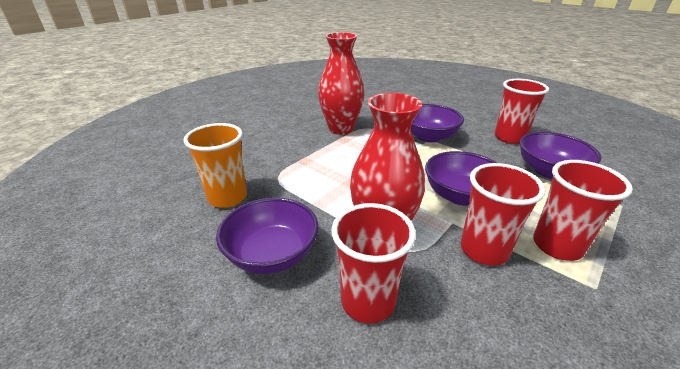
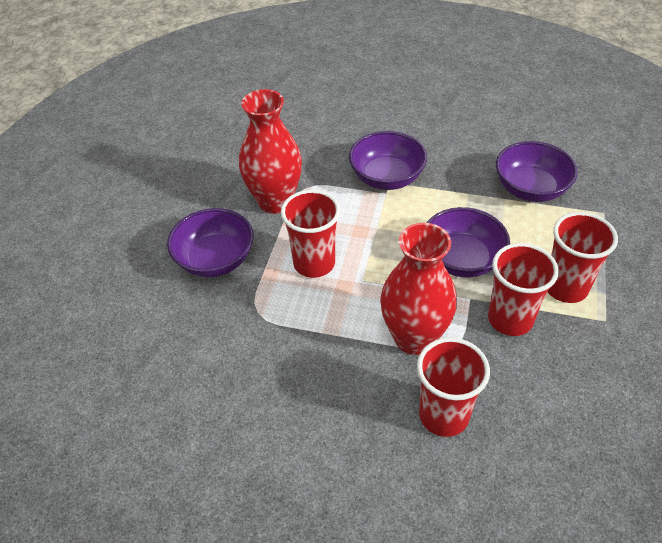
camera: 25 degrees left, 15 degrees up
orange cup [183,123,247,208] -> none
purple bowl [216,197,319,274] -> purple bowl moved to [167,208,253,277]
red cup [495,79,549,144] -> red cup moved to [281,190,340,278]

